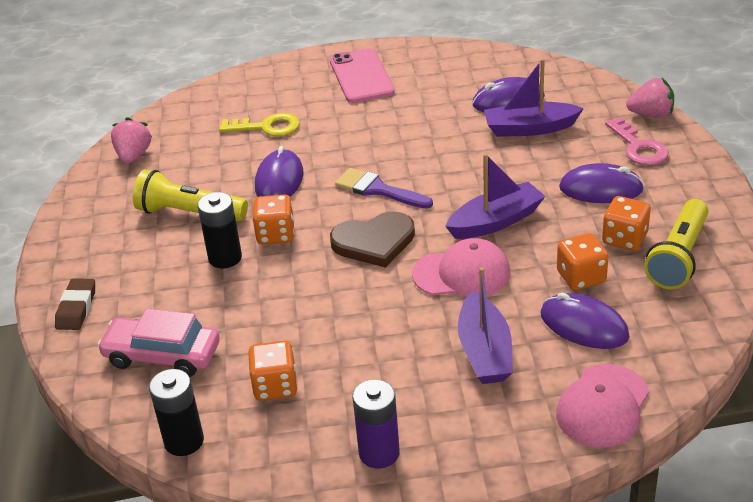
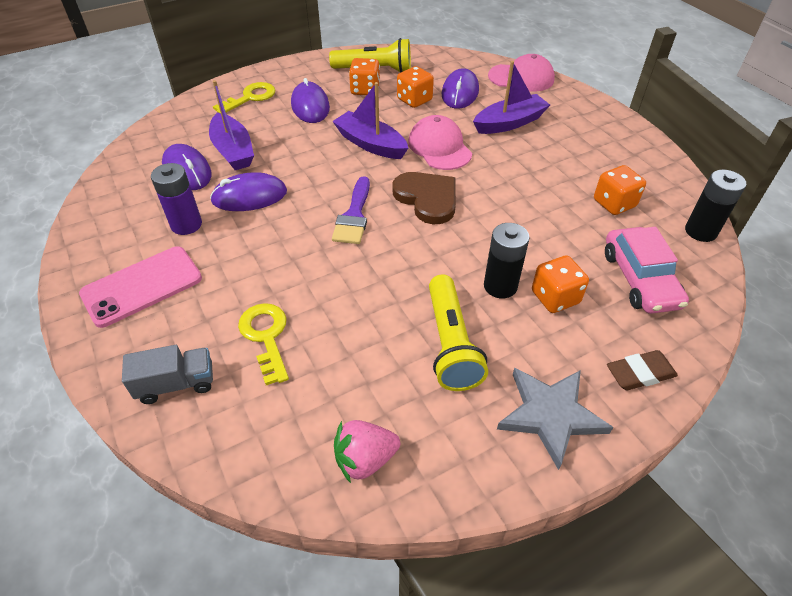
camera: 115 degrees left, 10 degrees up
orange dice [252,194,294,245] -> orange dice moved to [532,255,589,313]
purple mouse [255,146,304,197] -> purple mouse moved to [210,172,287,211]
purple battery [353,379,400,469] -> purple battery moved to [151,163,202,235]
pink key [605,117,668,165] -> yellow key [213,82,276,113]
pink strawberry [626,77,674,118] -> none
none -> grey truck [122,345,213,404]
none -> grey star [497,368,613,470]

